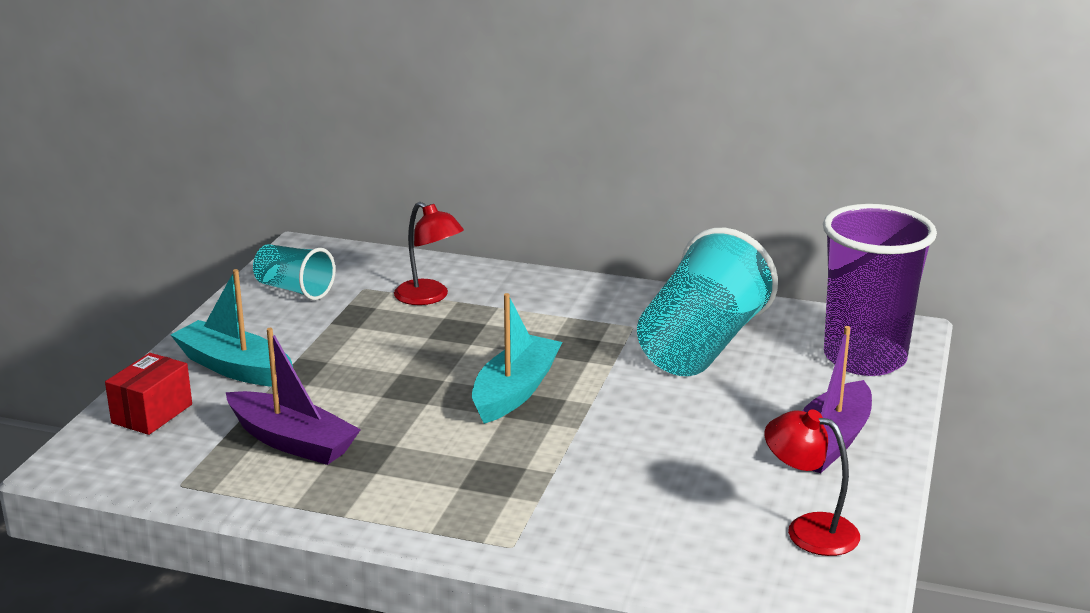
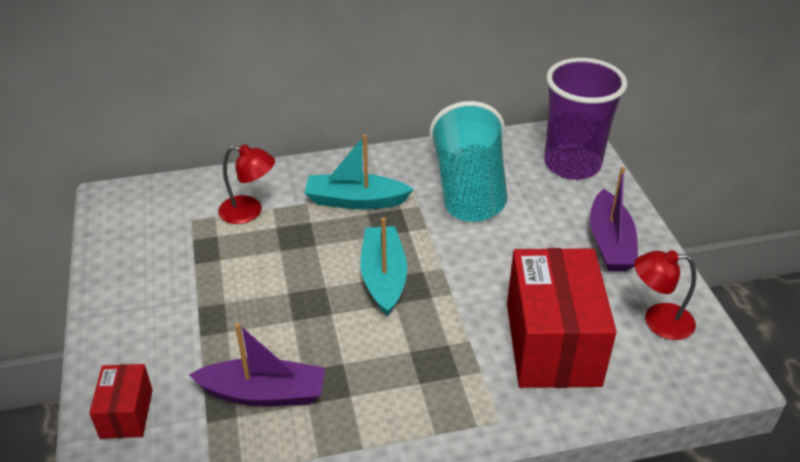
camera: 30 degrees left, 15 degrees up
turquoise boat [171,269,293,387] -> turquoise boat moved to [305,134,414,209]
turquoise cup [253,244,335,300] -> none
none -> red box [507,248,617,388]

